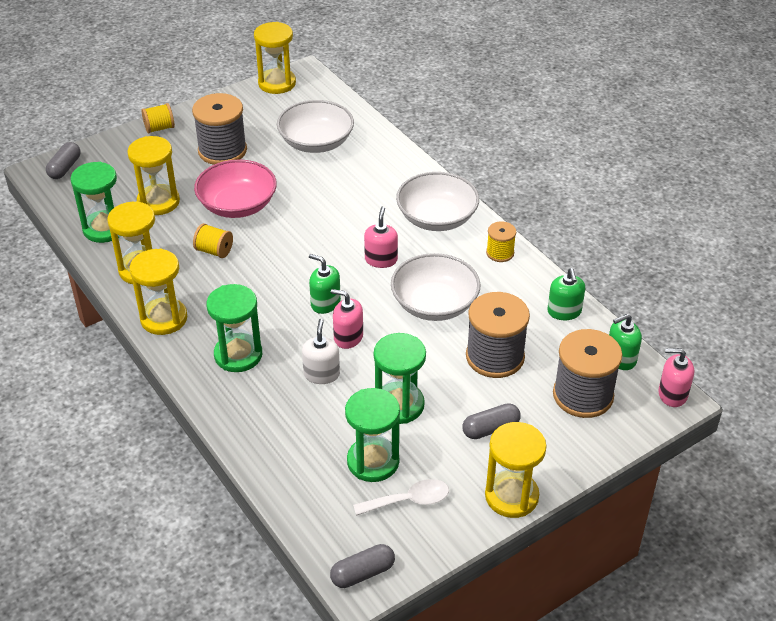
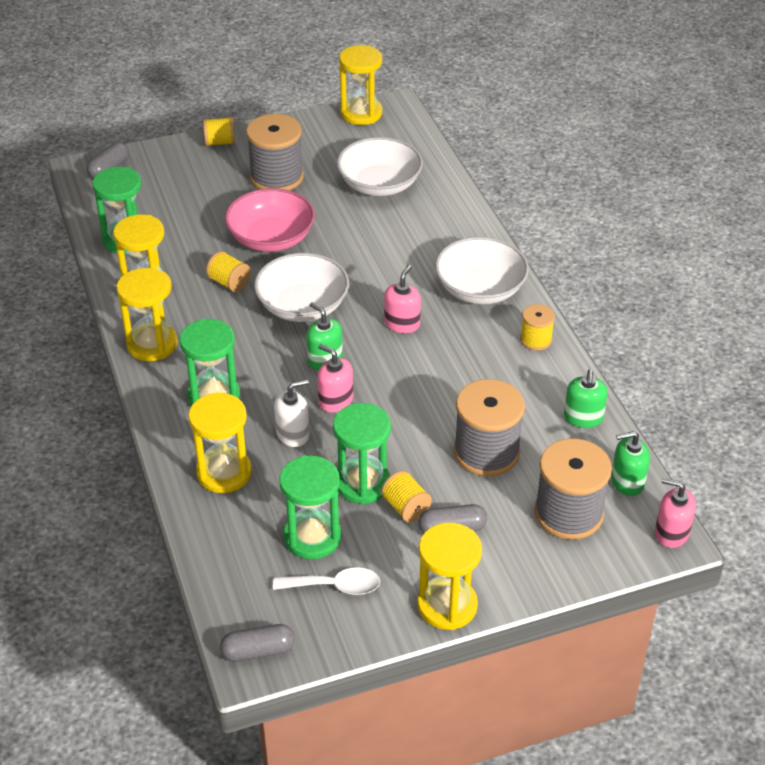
camera: 15 degrees right, 0 degrees up
yellow hourglass [127,136,180,215] -> yellow hourglass moved to [188,392,252,493]
white soap dispenser [302,318,340,384] -> white soap dispenser turned 45 degrees clockwise [274,379,310,447]
white bowl [391,253,481,321] -> white bowl moved to [254,253,349,322]
none -> yellow spool [381,470,432,522]

